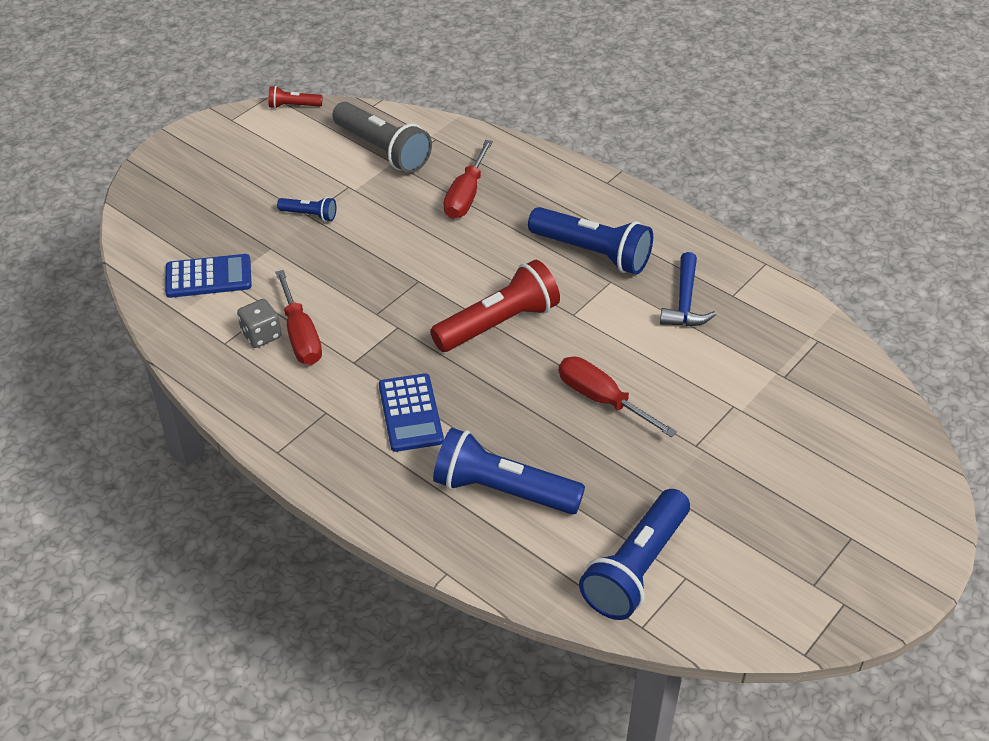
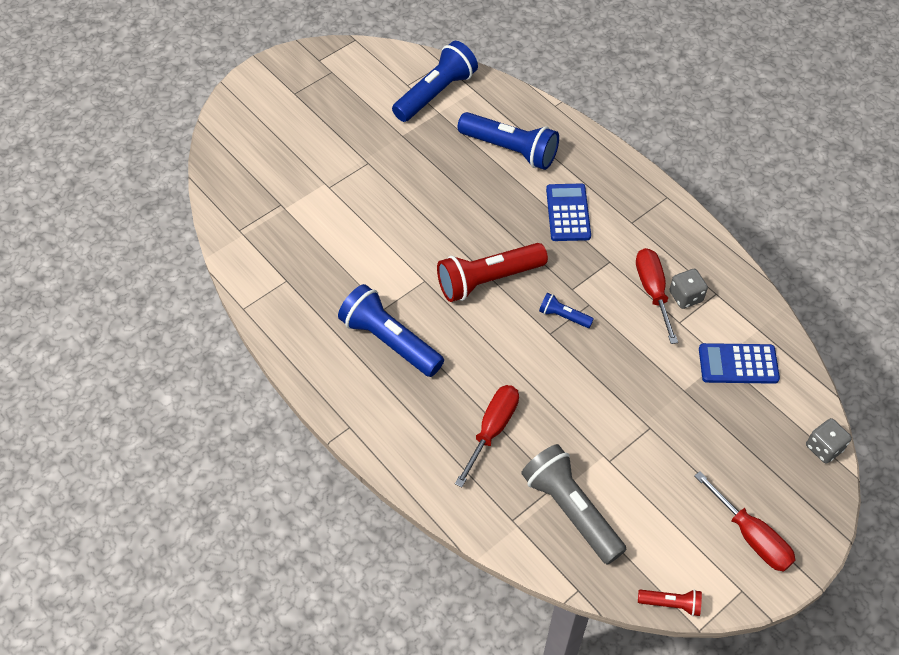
camera: 170 degrees left, 10 degrees up
blue flashlight [277,197,336,221] -> blue flashlight moved to [539,293,594,328]
red screwdriver [558,357,677,437] -> red screwdriver moved to [694,471,795,572]
blue hammer [660,252,716,326] -> none
none -> grey dice [806,418,852,464]

